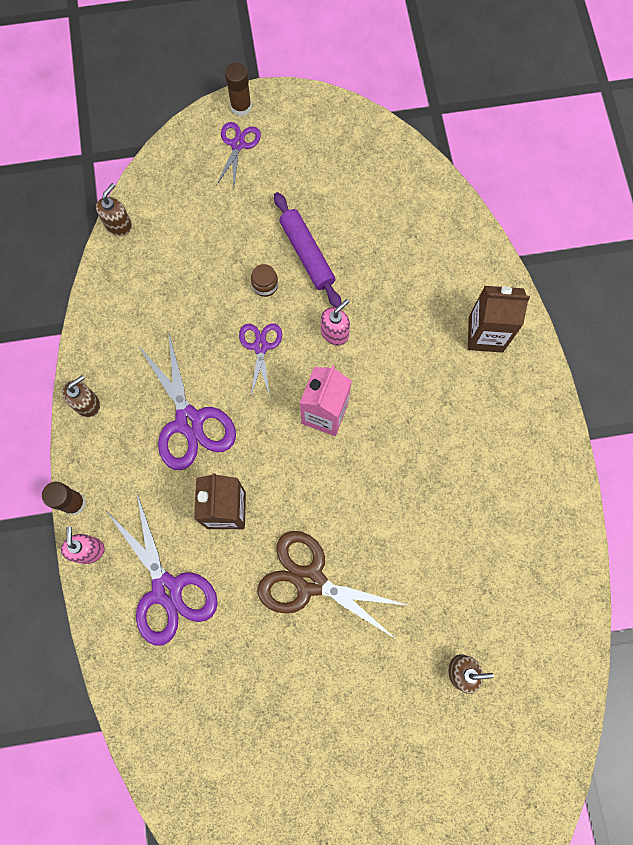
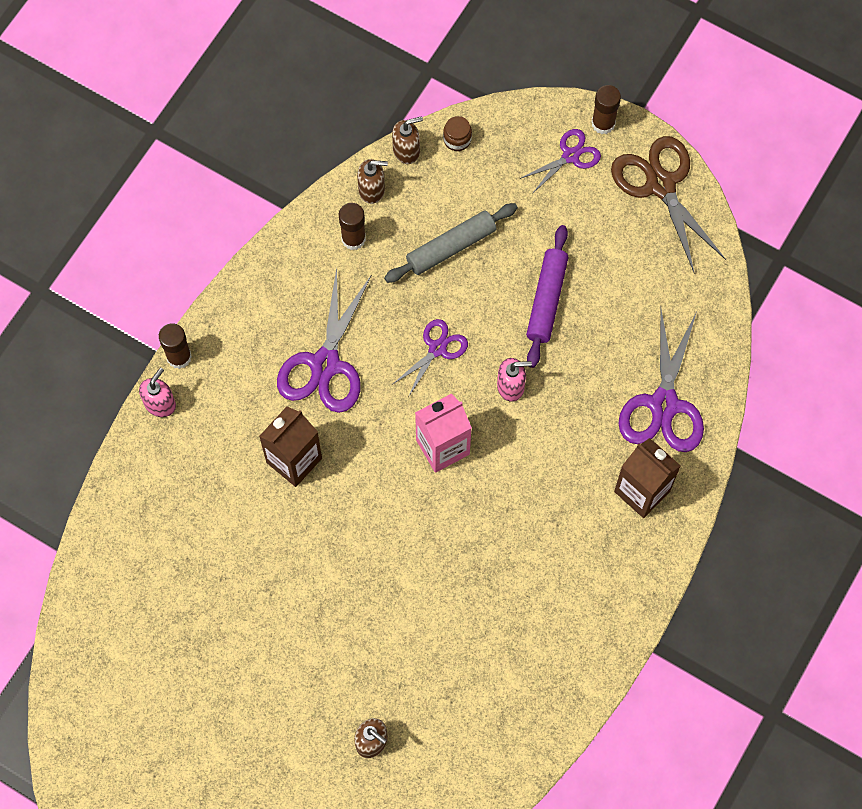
camera: 40 degrees right, 5 degrees down
brown soap dispenser [62,375,100,417] -> brown soap dispenser moved to [357,159,388,204]
purple scissors [106,494,218,646] -> purple scissors moved to [618,306,704,452]
brown jar [251,264,278,297] -> brown jar moved to [443,116,472,151]
brown scissors [257,531,410,640] -> brown scissors moved to [611,136,726,272]
none -> brown glue stick [339,203,366,250]
none -> grey rolling pin [384,203,518,283]

